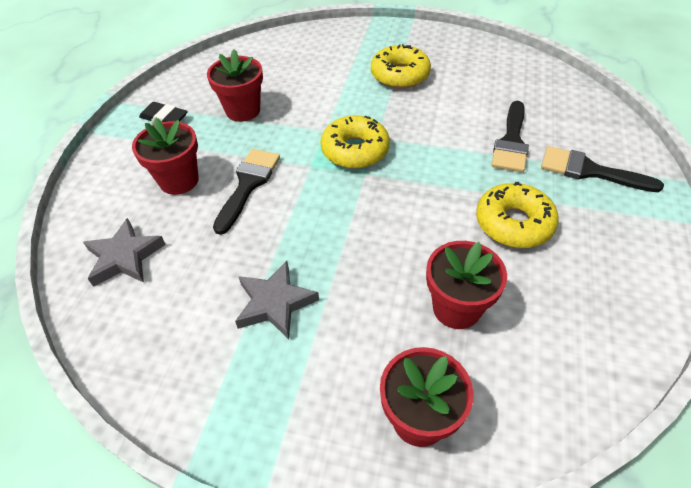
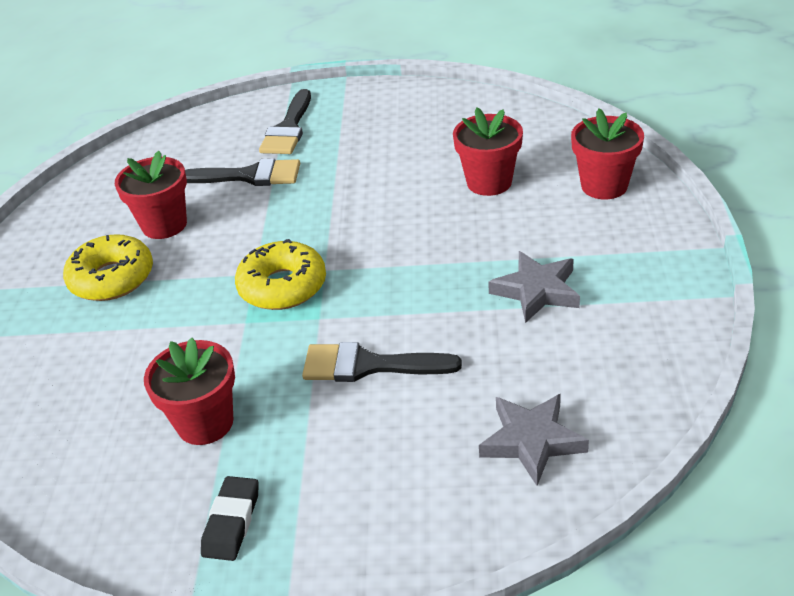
camera: 100 degrees left, 10 degrees down
red flower pot [132,118,199,195] -> red flower pot moved to [115,151,187,239]
yellow donut [476,182,559,248] -> none

